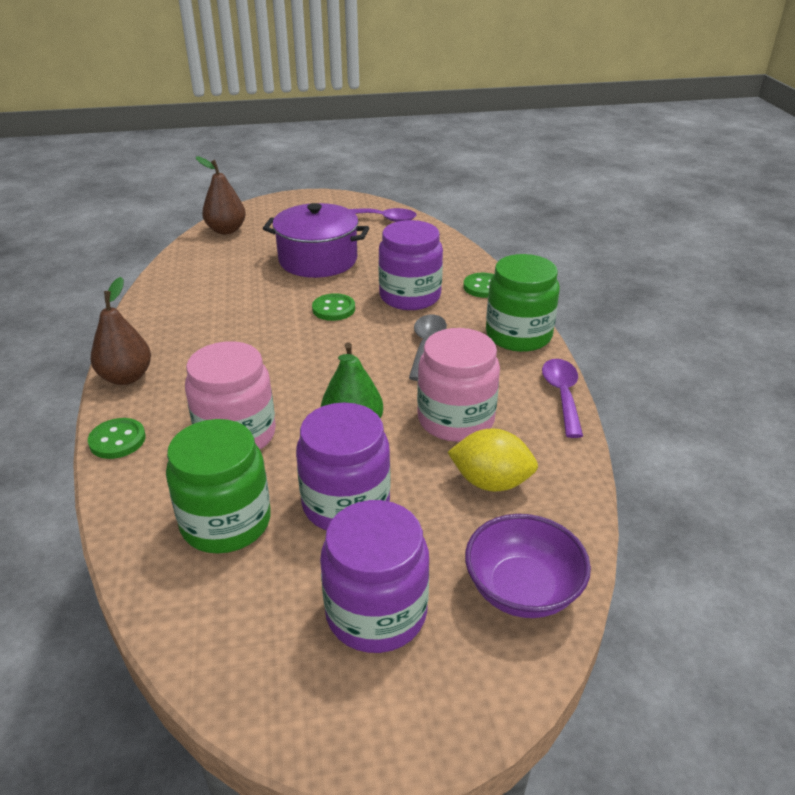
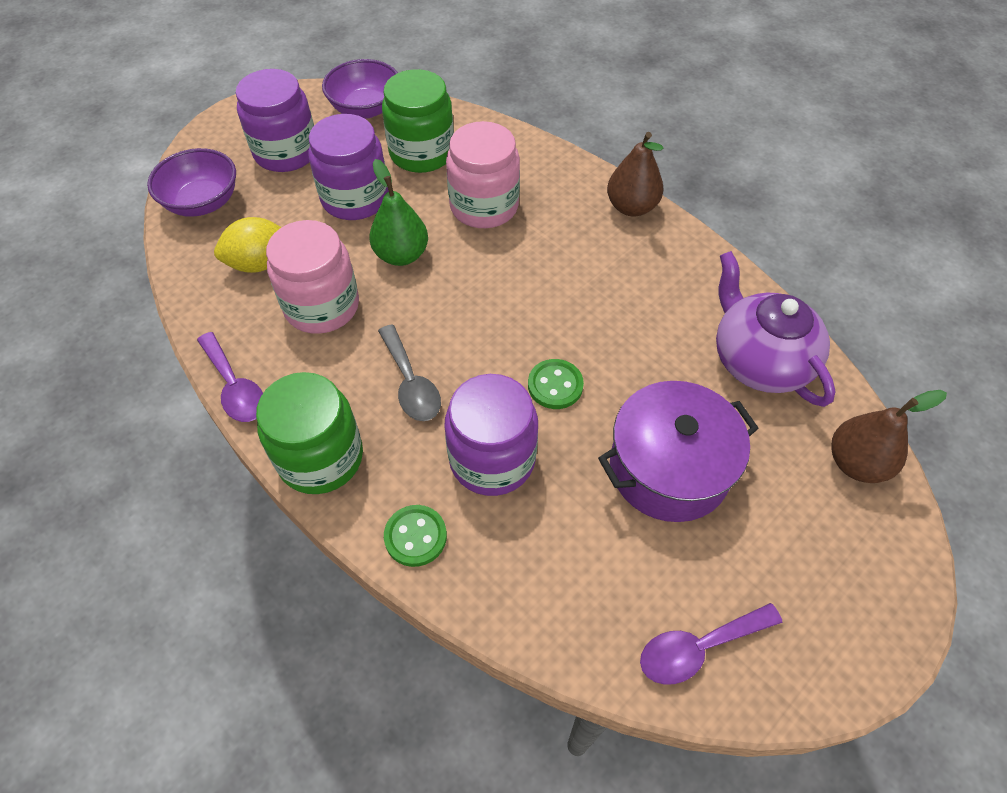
camera: 145 degrees right, 20 degrees up
green button [88,418,146,459] -> none
none -> purple bowl [322,59,398,119]
none -> purple teapot [716,251,836,407]

